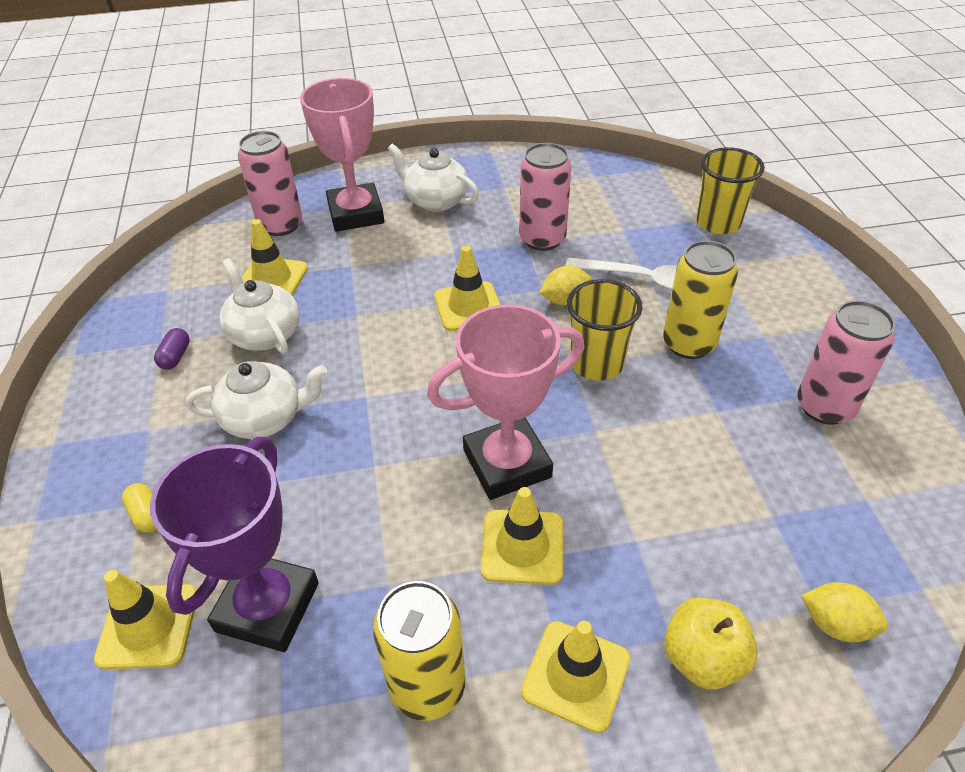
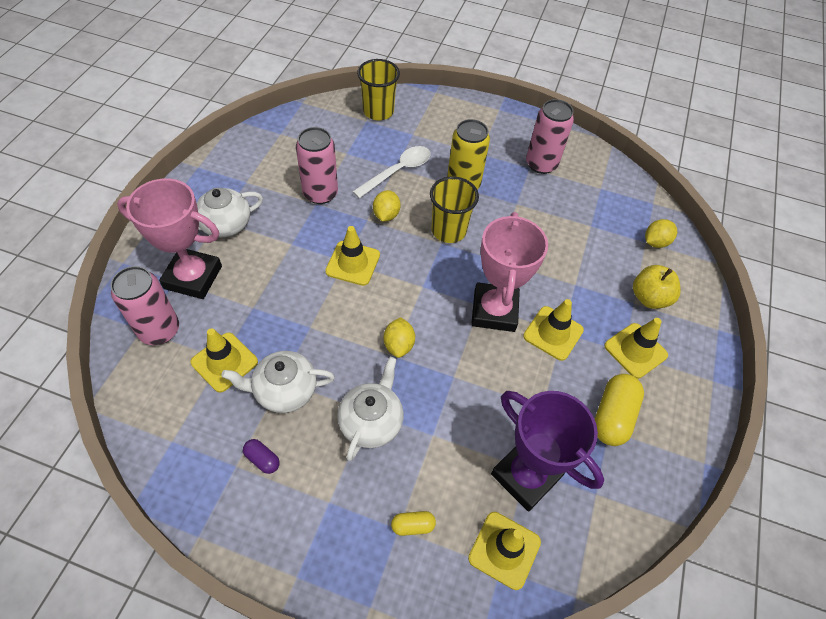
camera: 65 degrees left, 10 degrees up
yellow can [373,581,465,721] -> yellow capsule [595,374,644,446]
none -> yellow lemon [384,317,415,358]

